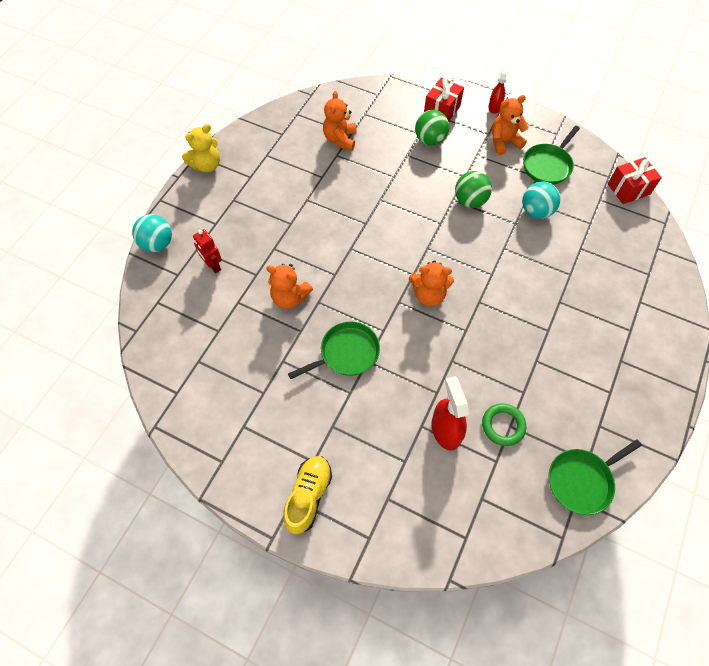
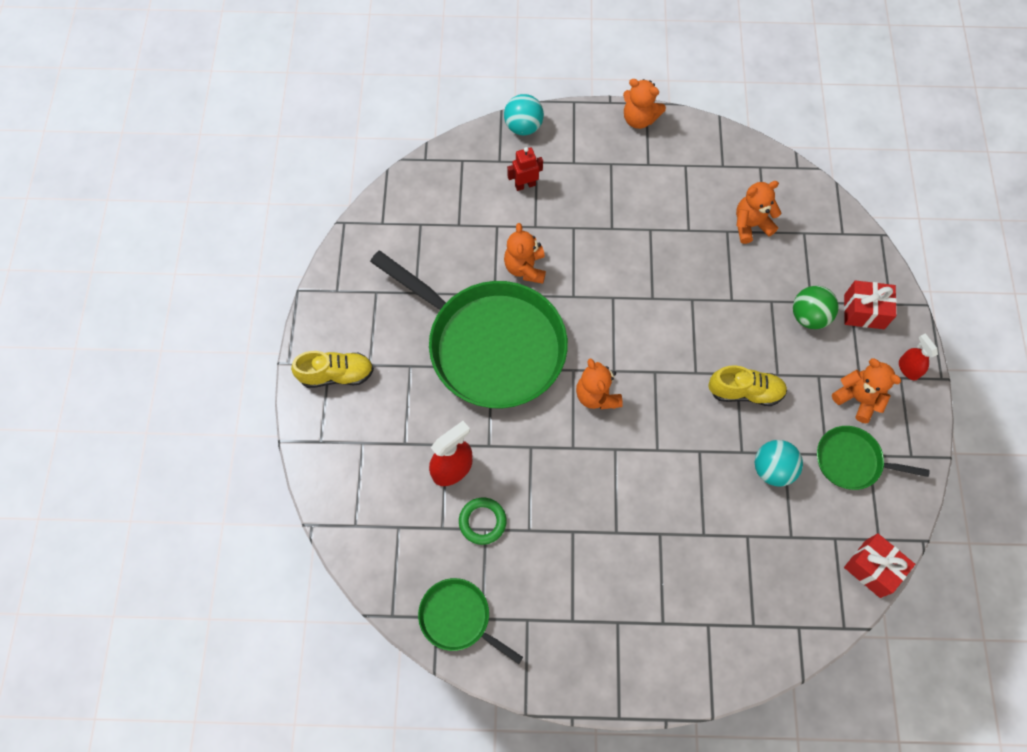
camera: 65 degrees right, 5 degrees up
yellow teddy bear [182,124,220,172] -> orange teddy bear [623,79,666,129]
red robot [193,229,222,273] -> red robot turned 45 degrees clockwise [507,147,543,191]
green pan [288,322,380,379] -> green pan [370,251,568,409], size x2.16
green ball [455,171,492,208] -> yellow shoe [708,365,787,406]
red spray bottle [488,65,508,114] -> red spray bottle turned 105 degrees counterclockwise [899,333,938,380]

